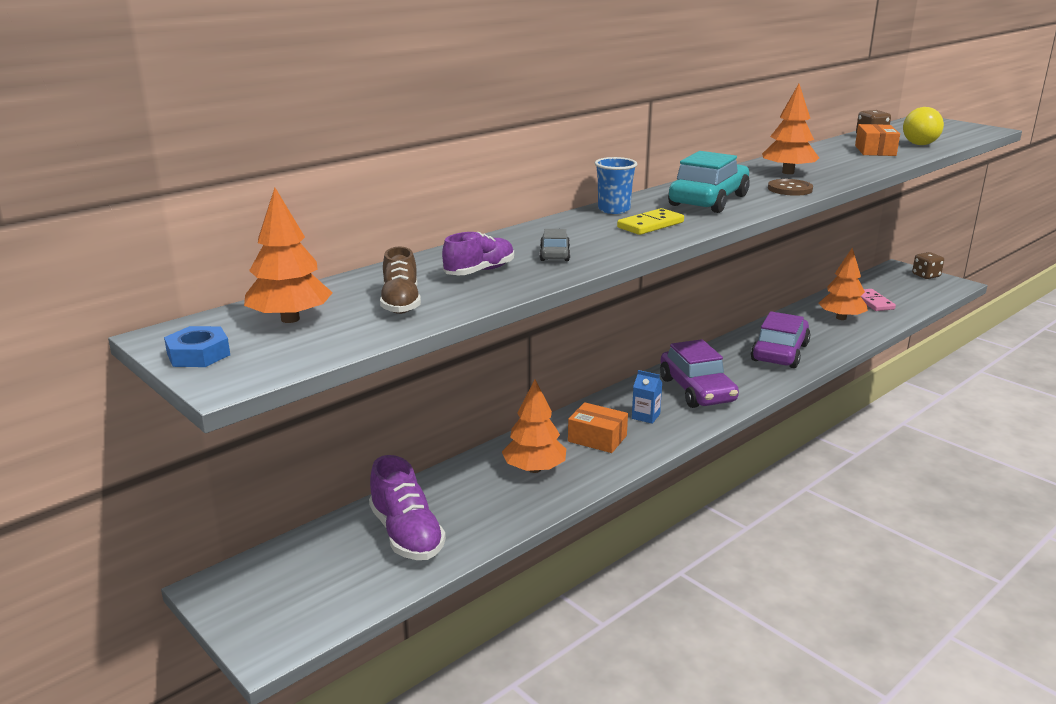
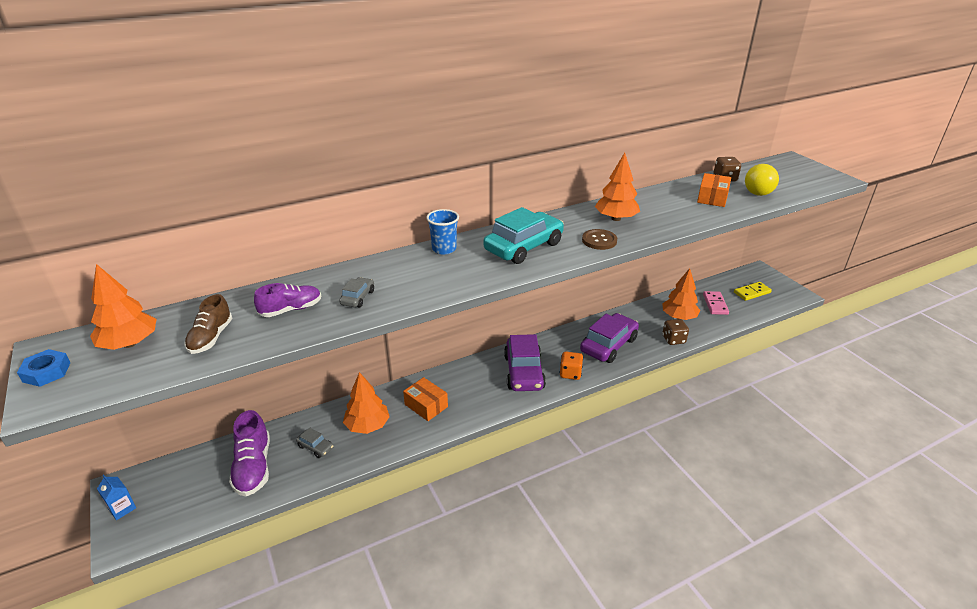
camera: 15 degrees right, 10 degrees up
yellow domino [617,208,684,235] -> yellow domino moved to [734,282,772,301]
blue carton [632,370,662,424] -> blue carton moved to [97,474,136,520]
brown dice [912,252,944,279] -> brown dice moved to [662,319,689,345]
none -> grey car [296,427,334,458]
none -> orange dice [559,351,583,380]

